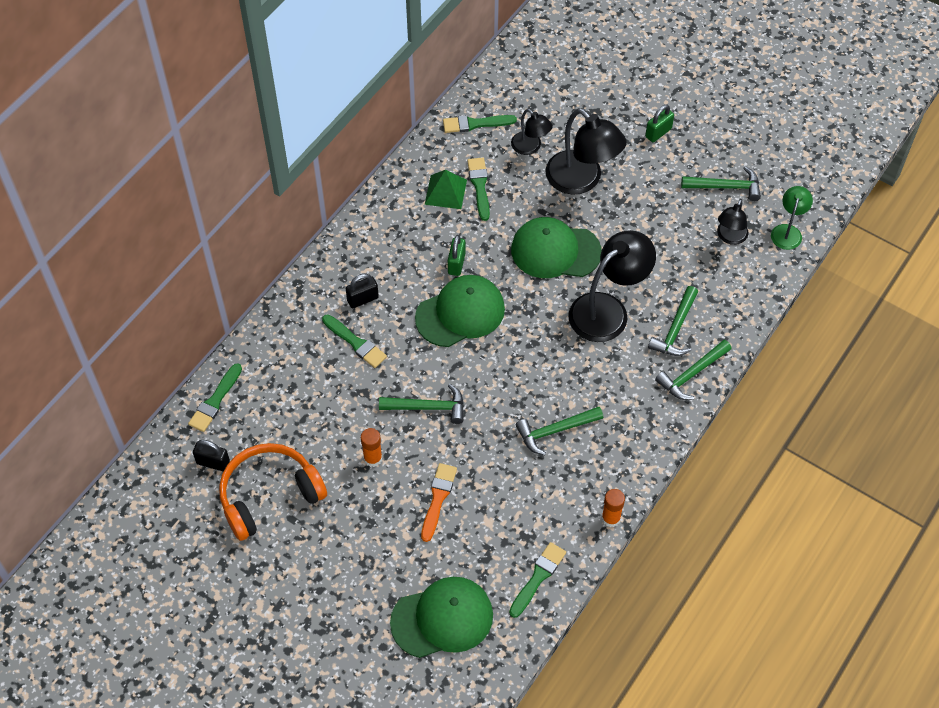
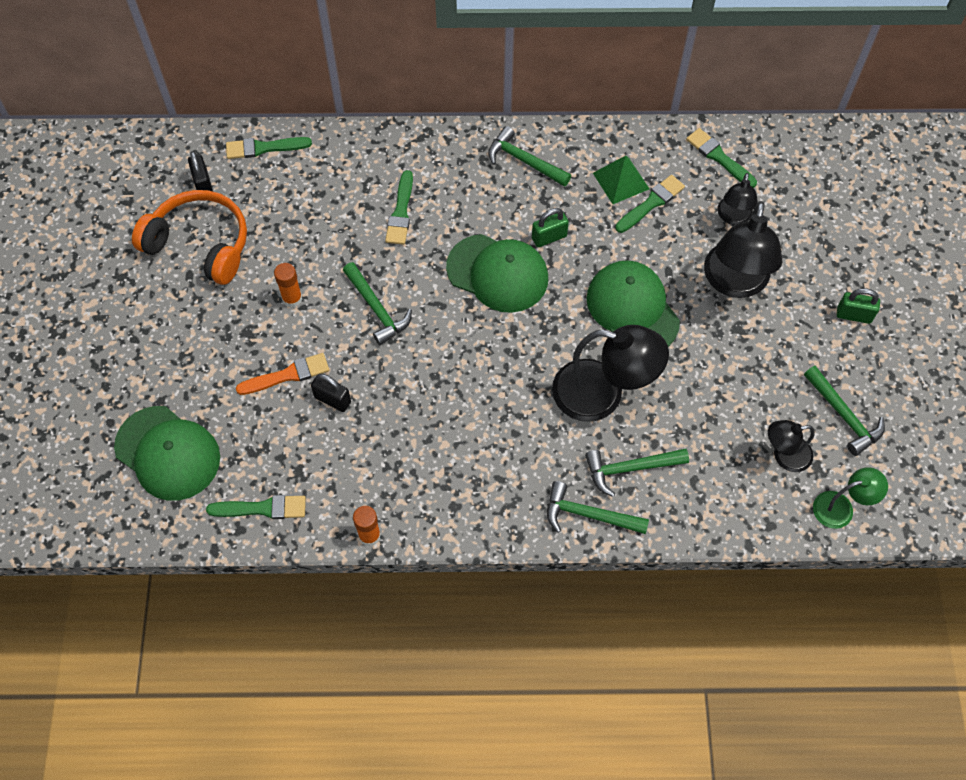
camera: 55 degrees right, 5 degrees up
black padlock [346,274,379,308] -> black padlock moved to [311,374,351,412]
green hammer [516,407,603,455] -> green hammer moved to [488,126,571,187]

